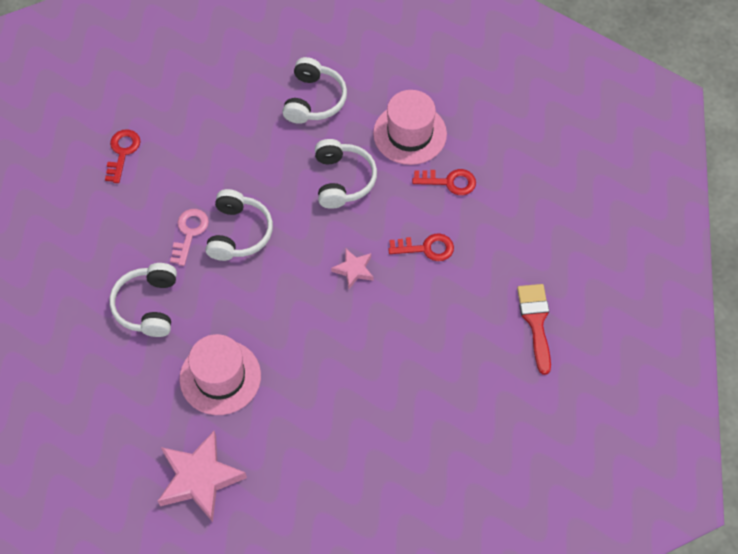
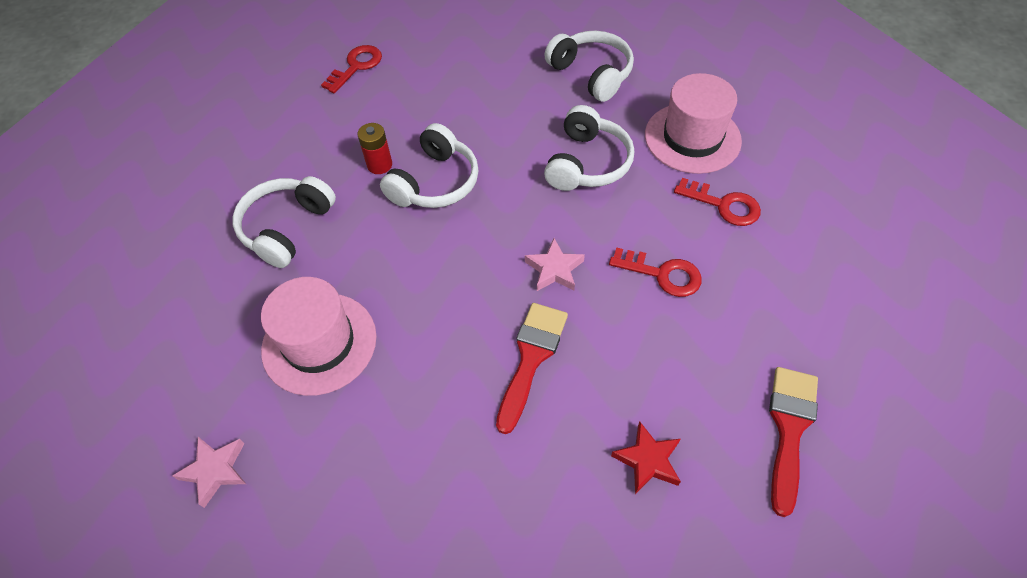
camera: 25 degrees right, 5 degrees down
pink star [158,431,247,522] -> pink star [172,437,246,508], size x0.52
pink key [170,209,209,266] -> red battery [358,123,392,174]
white headphones [282,57,347,124] -> white headphones turned 75 degrees counterclockwise [544,31,634,102]
none -> red brush [496,303,568,434]
none -> red star [611,422,681,494]

